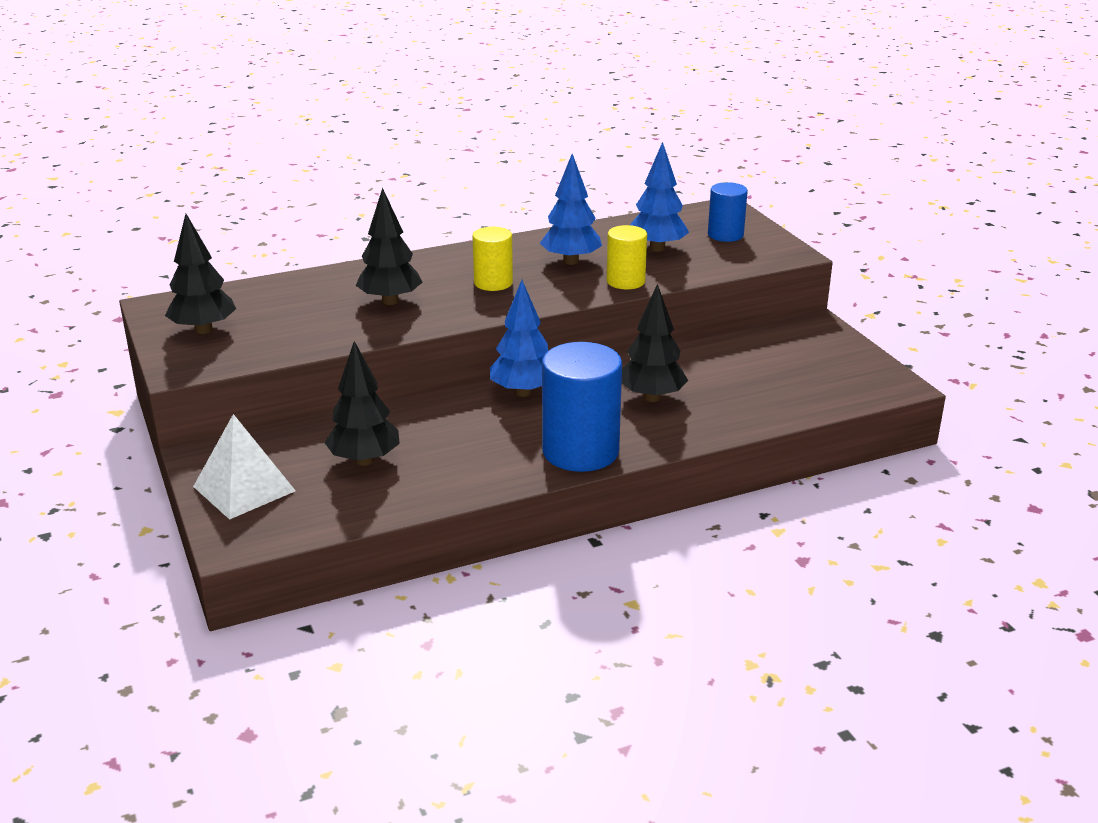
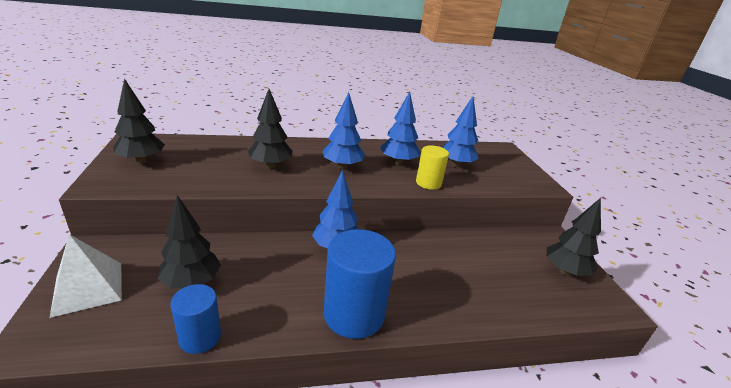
camera: 10 degrees right, 0 degrees up
yellow cylinder [473,227,513,291] -> blue tree [323,92,365,169]
black tree [622,284,688,402] -> black tree moved to [547,198,601,276]
blue cylinder [708,182,748,242] -> blue cylinder moved to [170,284,221,354]

